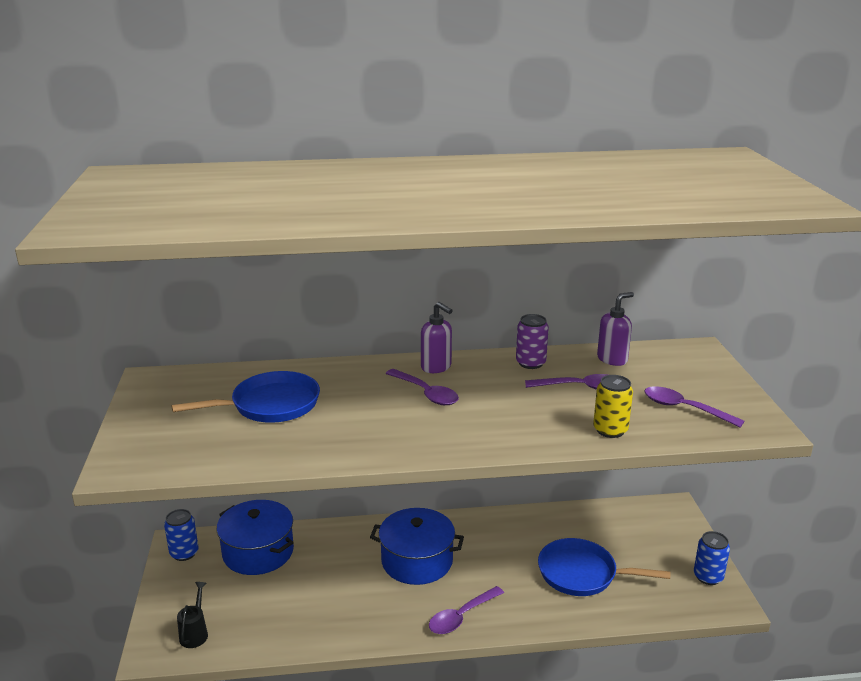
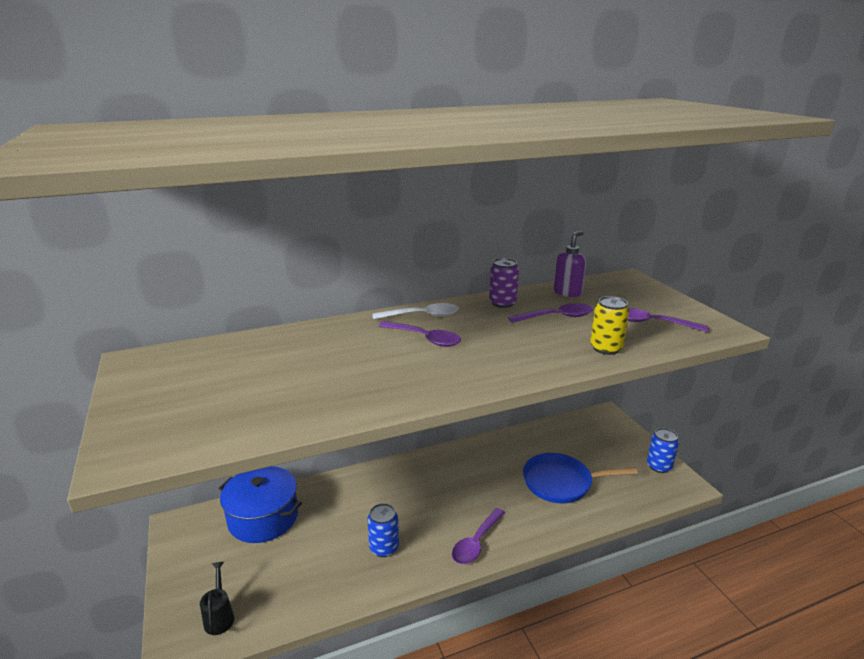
camera: 15 degrees left, 0 degrees up
blue can [164,509,199,561] -> blue can moved to [367,503,399,557]
blue pan [172,371,320,423] -> none
blue pot [370,508,464,585] -> none
purple soap dispenser [421,302,453,373] -> white spoon [372,303,459,320]

